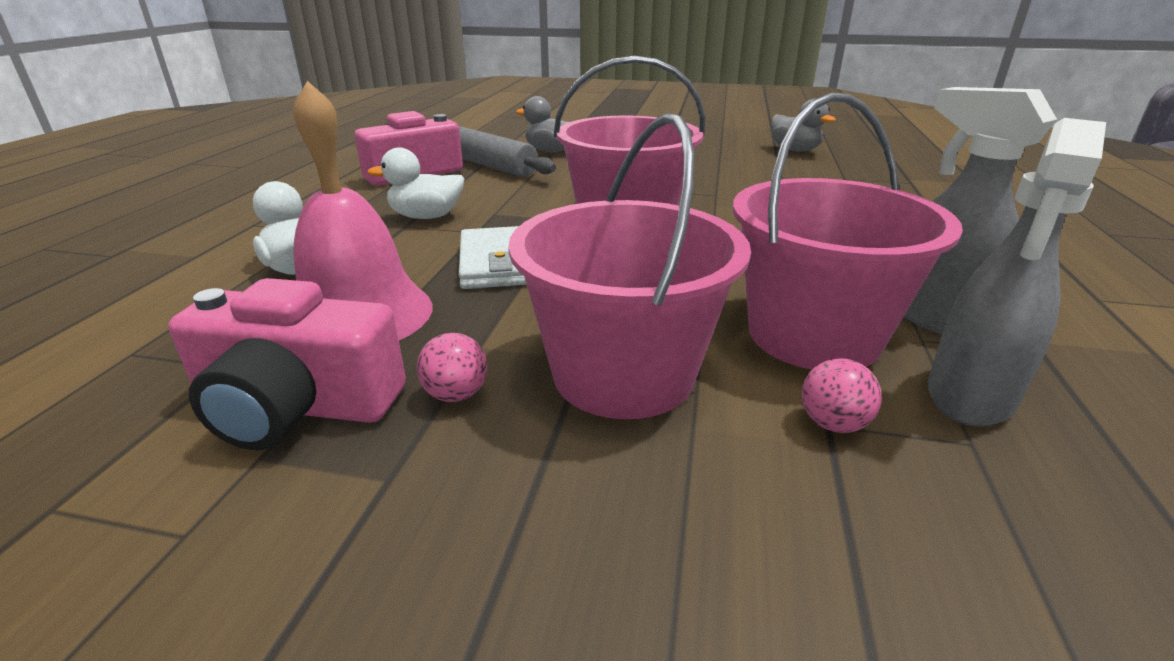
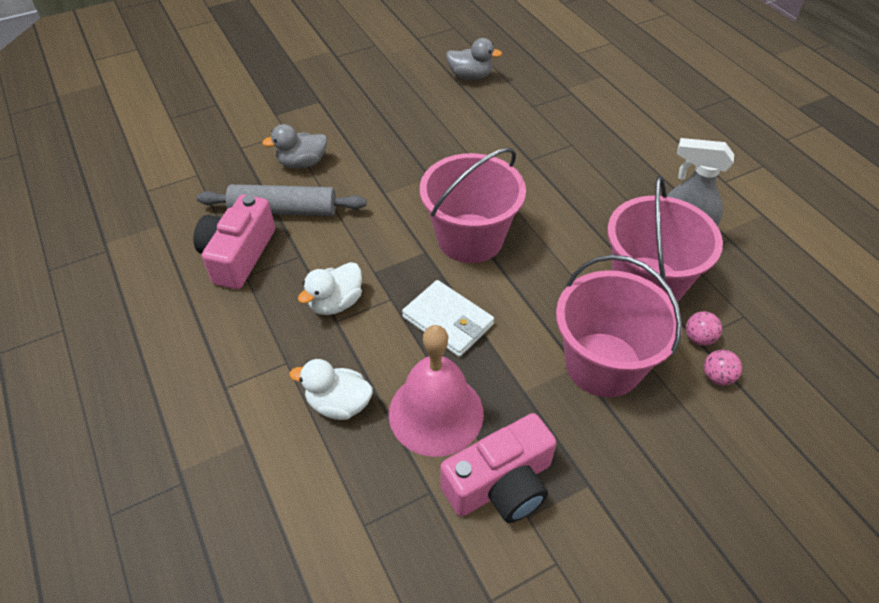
camera: 40 degrees left, 20 degrees up
pink ball [417,333,488,402] -> pink ball moved to [704,350,742,386]
grey spray bottle [928,118,1106,427] -> none

